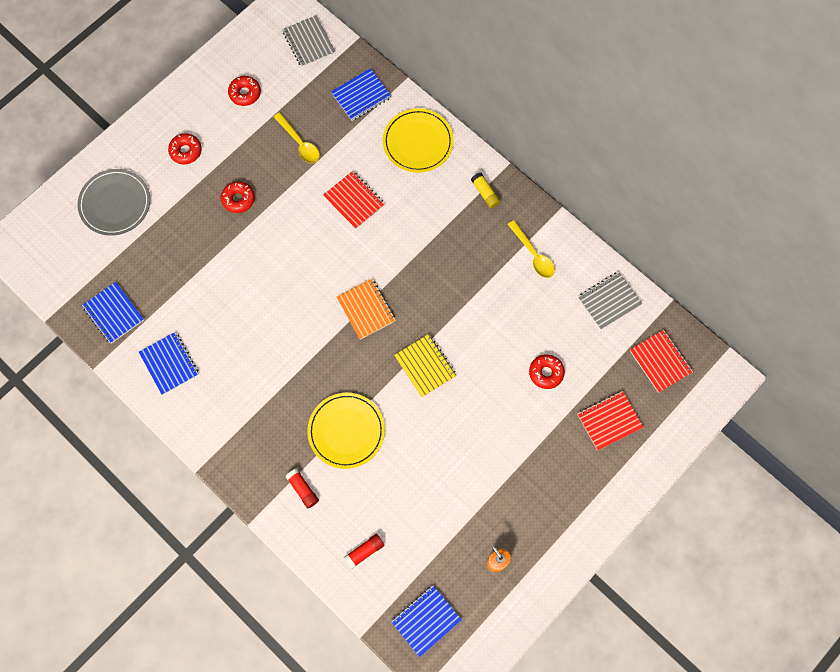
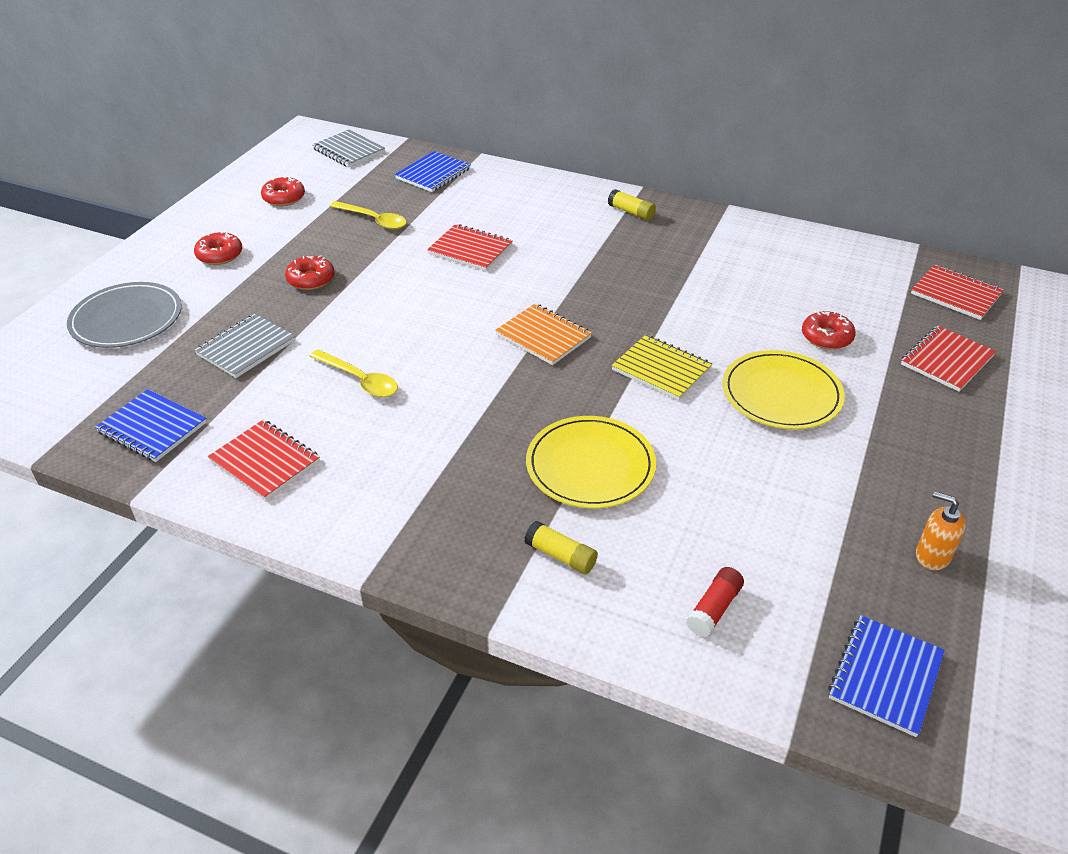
camera: 20 degrees left, 30 degrees down
blue notebook [139,332,199,395] -> red notebook [208,420,320,500]
red glue stick [285,469,319,508] -> yellow glue stick [525,521,598,574]
yellow plate [383,108,454,173] -> yellow plate moved to [722,350,845,429]
yellow spoon [508,220,555,278] -> yellow spoon moved to [310,349,398,397]
grey notebook [578,272,642,330] -> grey notebook moved to [195,314,295,378]

